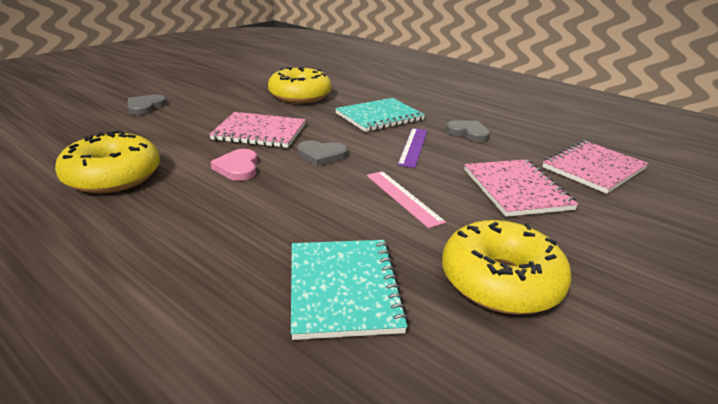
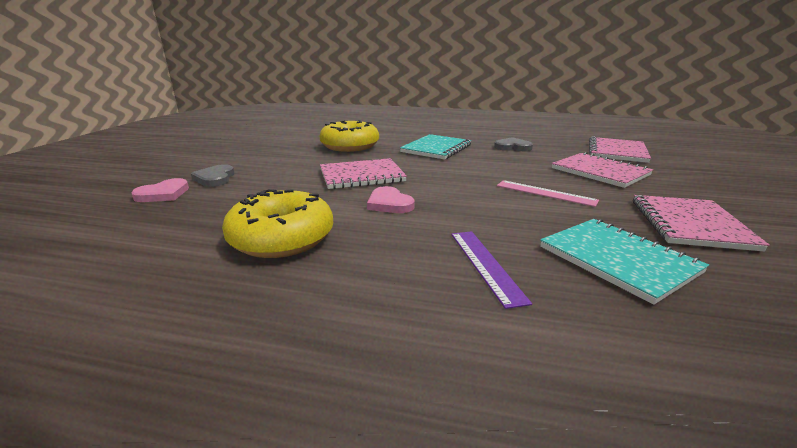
camera: 25 degrees left, 5 degrees down
grey heart [297,140,348,166] -> none
purple ruler [397,128,428,168] -> purple ruler moved to [451,231,532,309]
yellow donut [442,220,572,315] -> pink notebook [633,195,770,252]
none -> pink heart [131,178,189,202]

